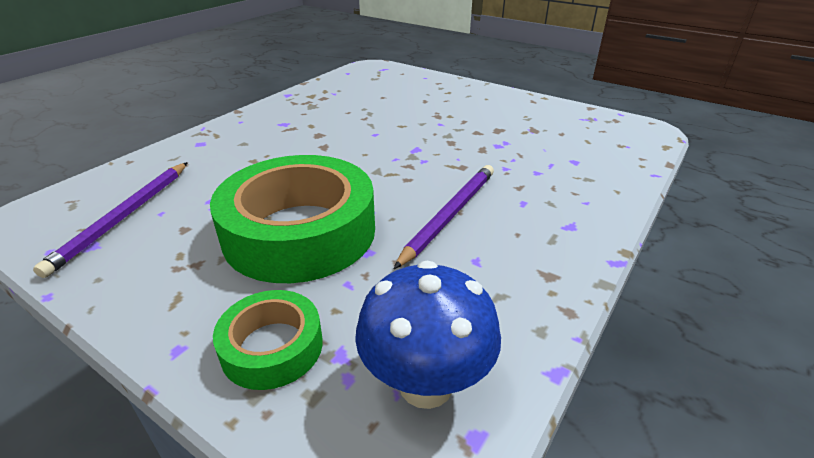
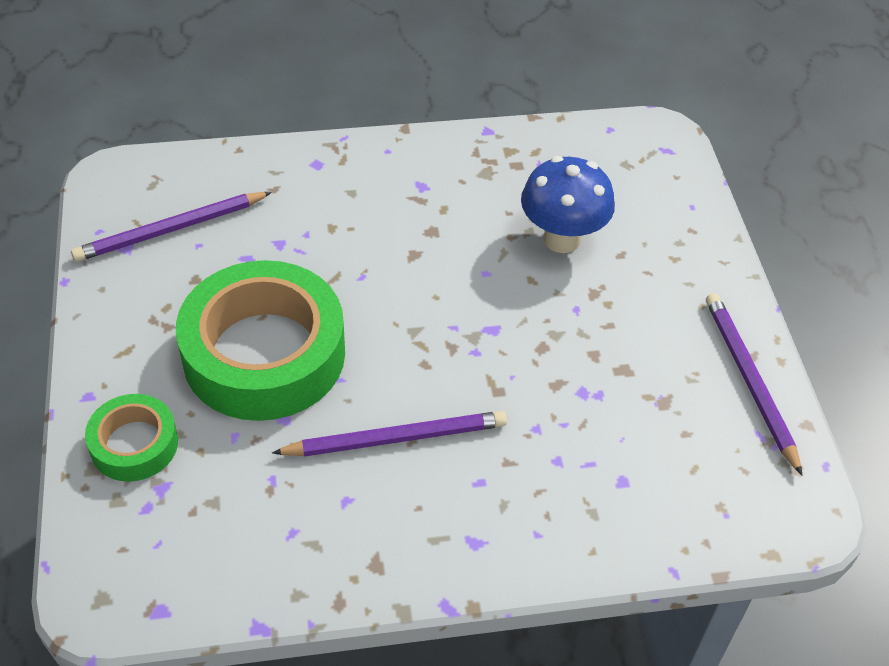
camera: 45 degrees right, 15 degrees up
blue mushroom [355,261,501,409] -> blue mushroom moved to [521,156,615,253]
none -> purple pencil [706,293,802,475]

